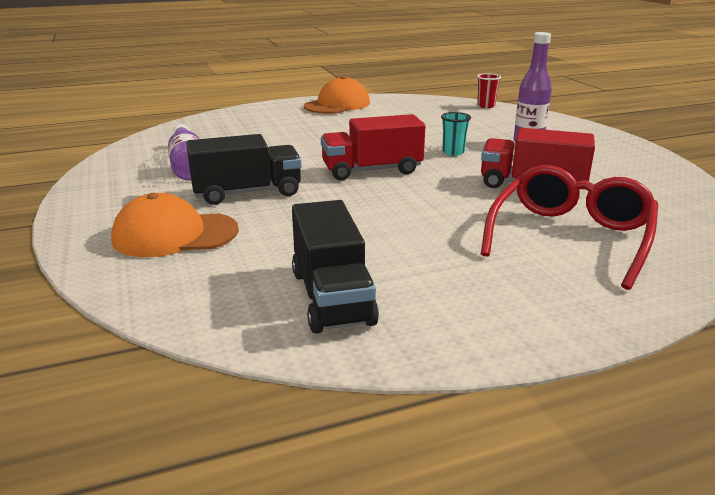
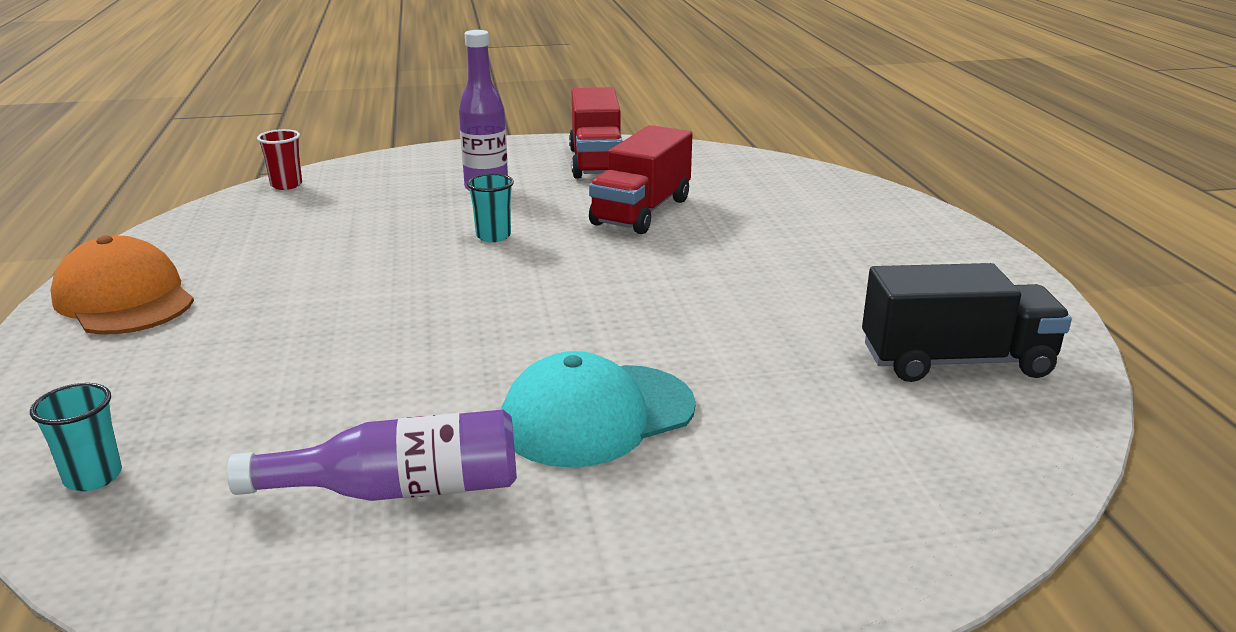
camera: 80 degrees left, 0 degrees up
orange cap [111,193,239,257] -> none
black truck [186,134,302,205] -> turquoise cap [501,351,696,468]
red truck [321,114,425,181] -> red truck moved to [569,87,622,179]
red glasses [481,165,658,290] -> none
none -> turquoise cup [30,383,122,491]

